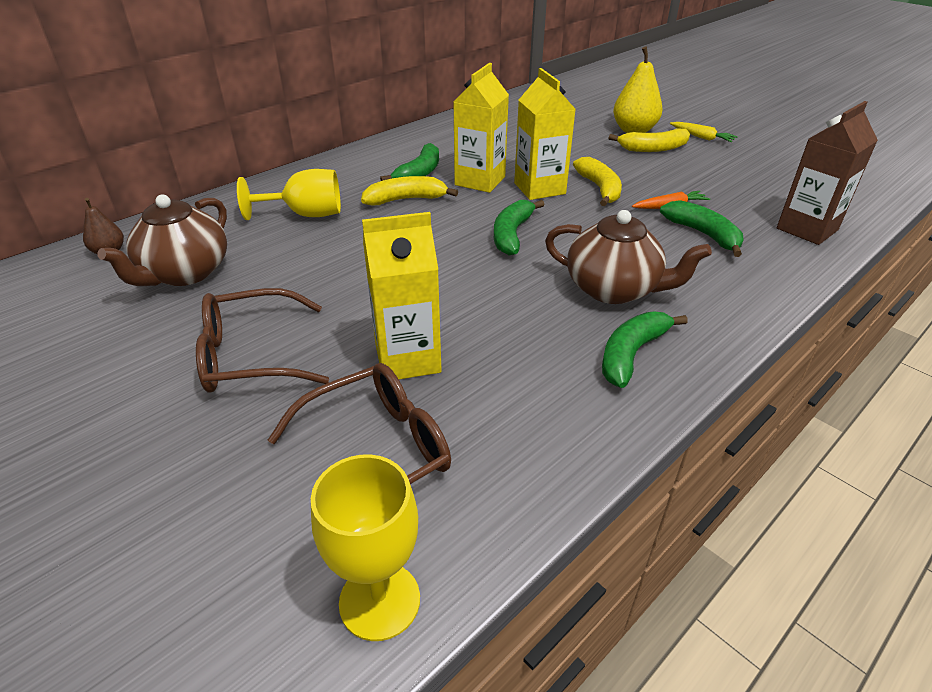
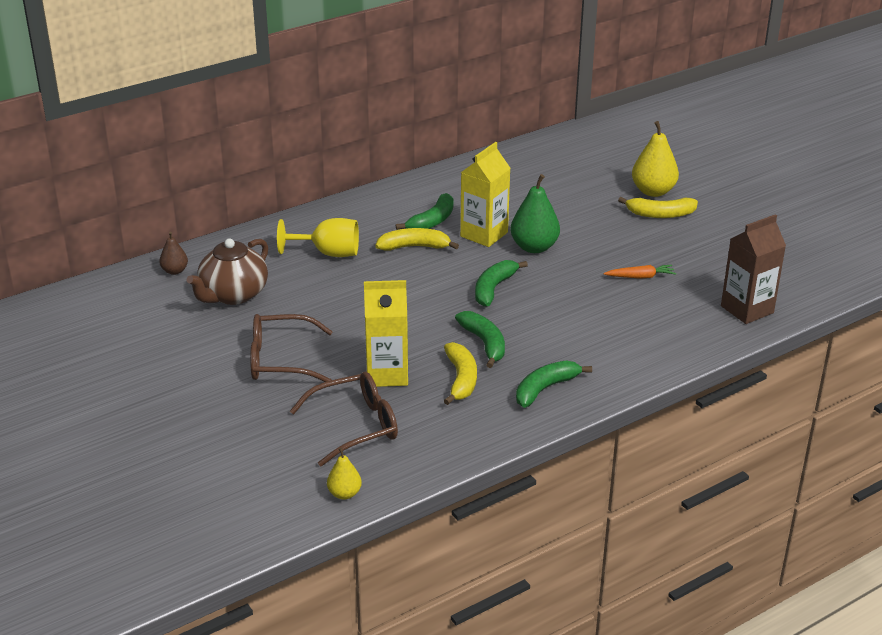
camera: 10 degrees right, 5 degrees down
yellow goblet [311,454,420,641] -> yellow pear [327,448,362,499]
yellow carton [514,68,576,200] -> green pear [510,174,560,253]
brown teapot [545,210,712,304] -> none
yellow banana [573,157,622,206] -> yellow banana moved to [444,342,477,405]
green banana [660,200,744,257] -> green banana moved to [455,311,505,368]
yellow carrot [670,122,738,142] -> none

